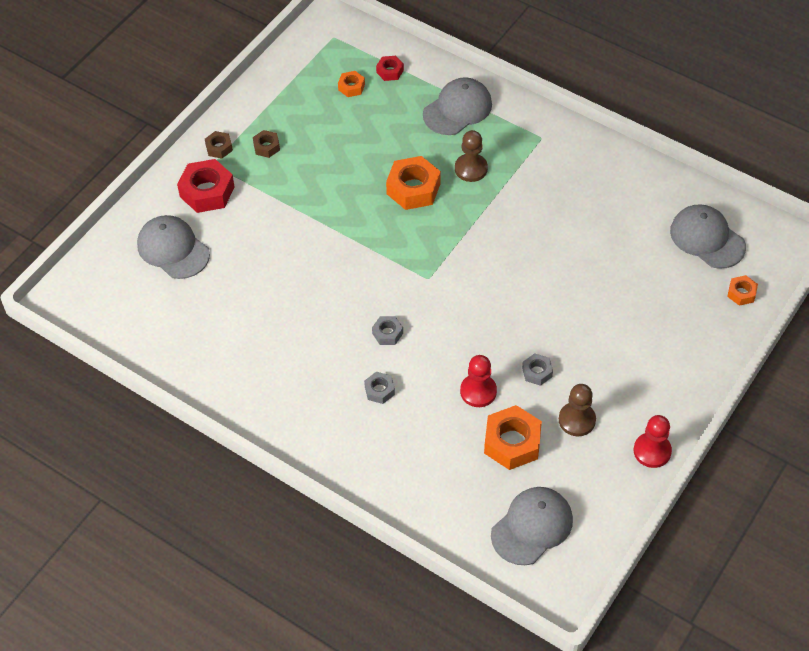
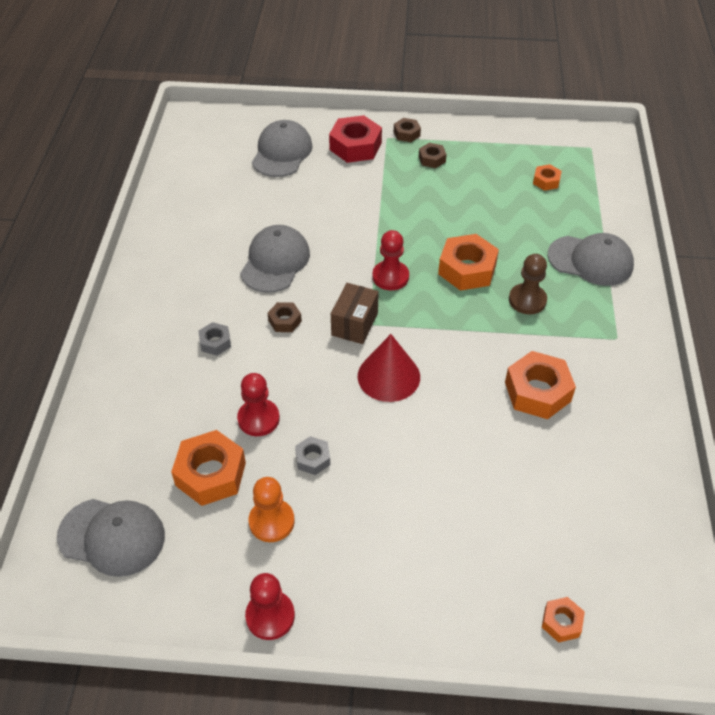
camera: 60 degrees right, 5 degrees down
grey nut [372,316,403,345] -> brown nut [268,302,302,332]
red nut [376,56,404,81] -> none
brown pawn [559,384,596,436] -> orange pawn [249,477,295,542]
grey cap [670,204,746,269] -> grey cap moved to [240,225,310,293]
none -> brown box [331,283,379,344]
none -> red cone [358,334,420,402]
none -> red pawn [372,230,409,290]
none -> orange nut [505,351,576,419]

